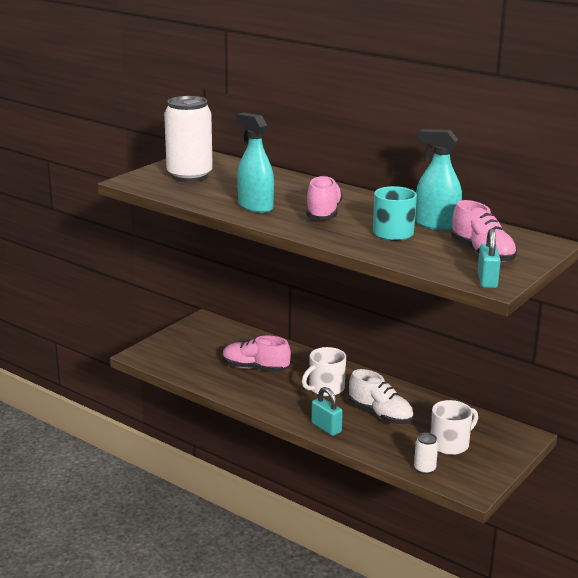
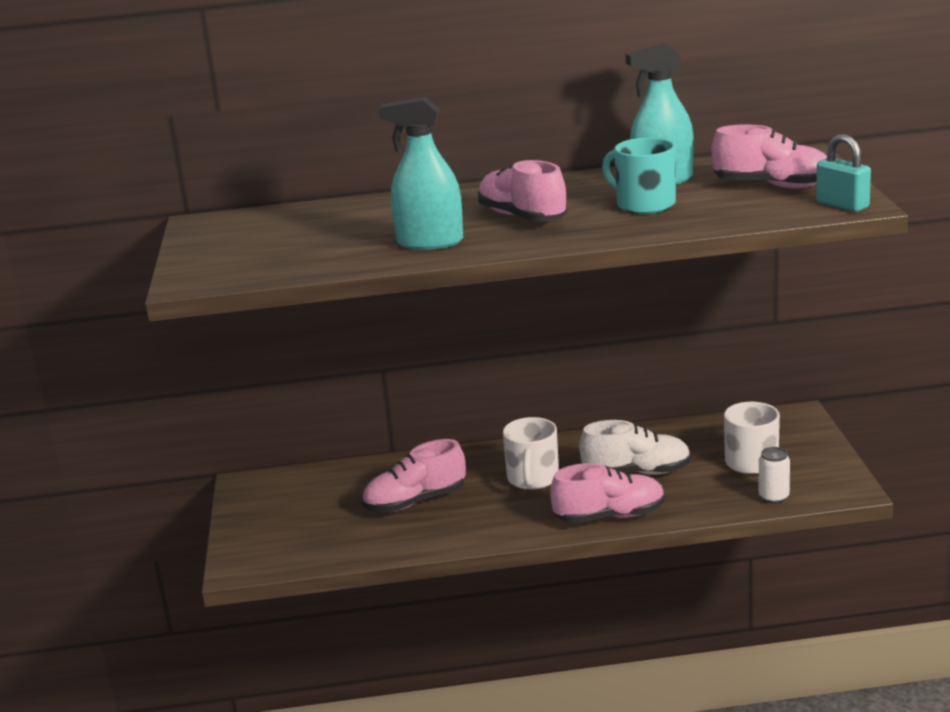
camera: 40 degrees left, 0 degrees up
white can [164,96,213,182] -> none
turquoise padlock [311,387,343,436] -> pink shoe [551,463,665,523]

